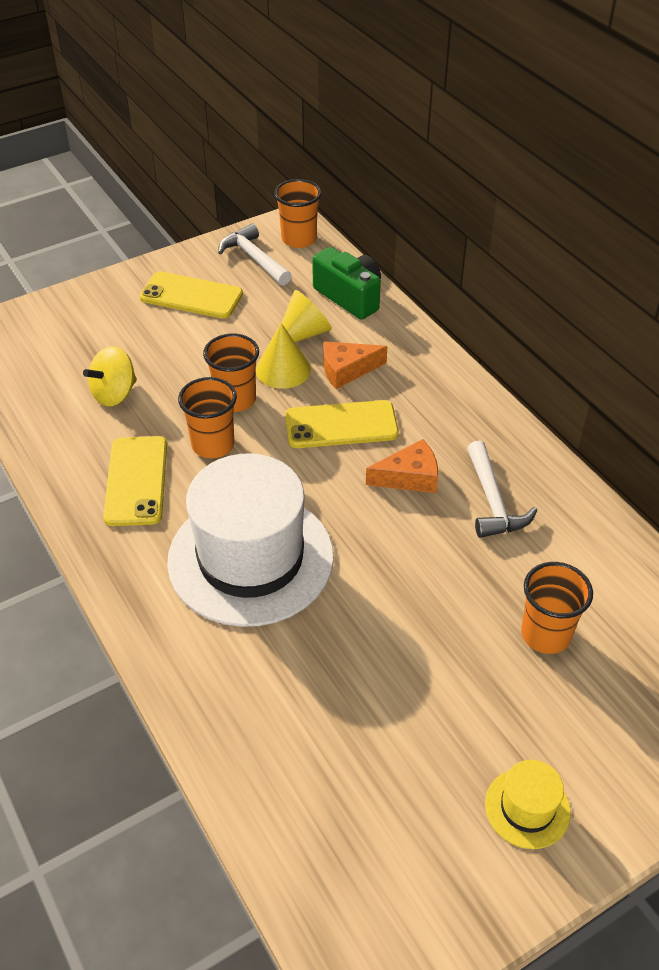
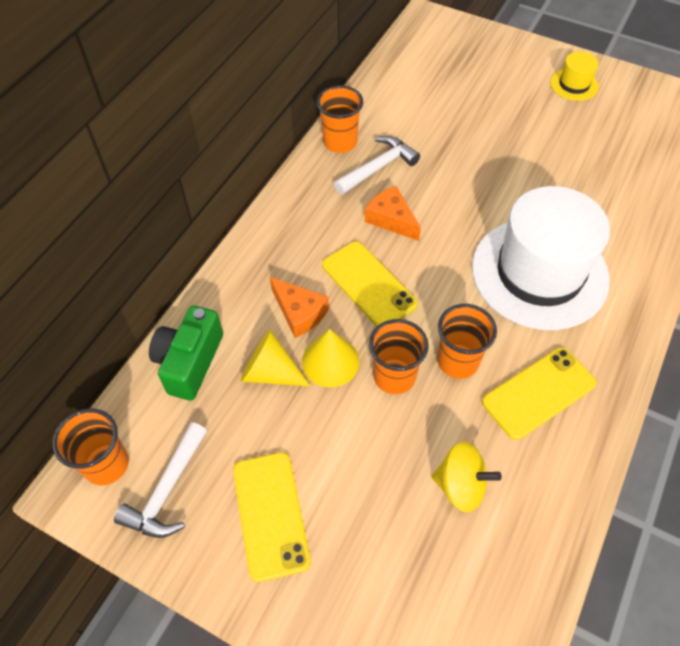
camera: 120 degrees left, 10 degrees up
orange cup [521,562,593,654] -> orange cup moved to [316,85,363,153]

